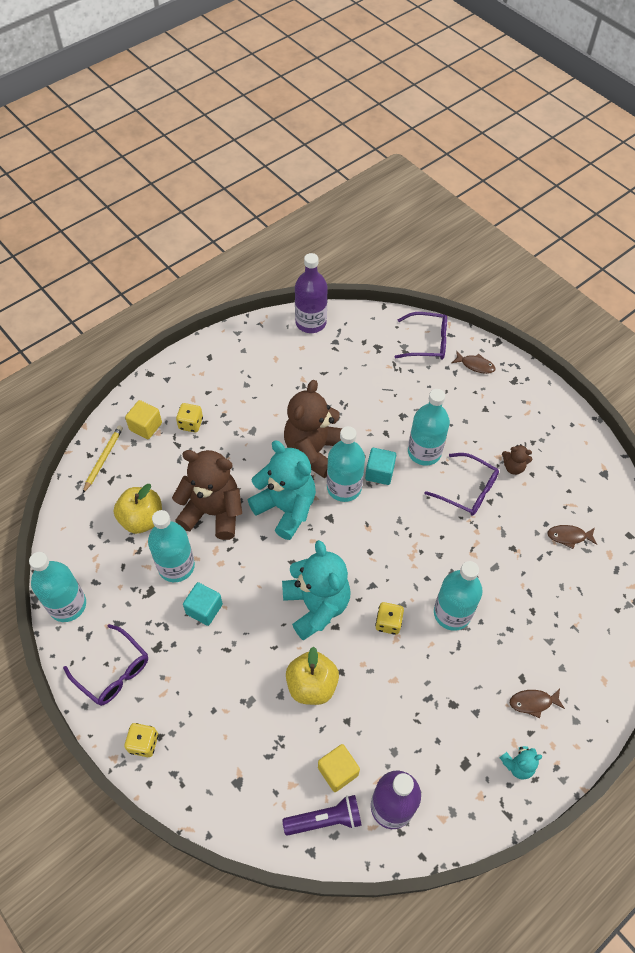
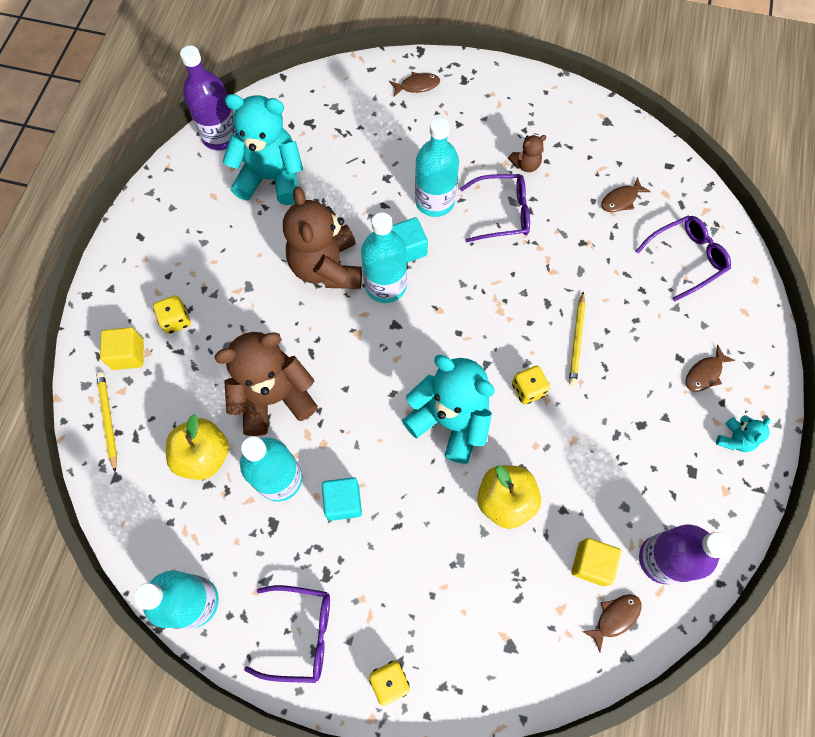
camera: 35 degrees left, 10 degrees up
turquoise teddy bear [248,441,316,540] -> turquoise teddy bear moved to [223,94,303,205]
purple flashlight [282,795,362,836] -> brown fish [582,594,642,652]
purple glasses [394,312,447,359] -> purple glasses moved to [636,216,731,302]
turquoise bottle [434,561,483,631] -> yellow pencil [569,292,585,386]

